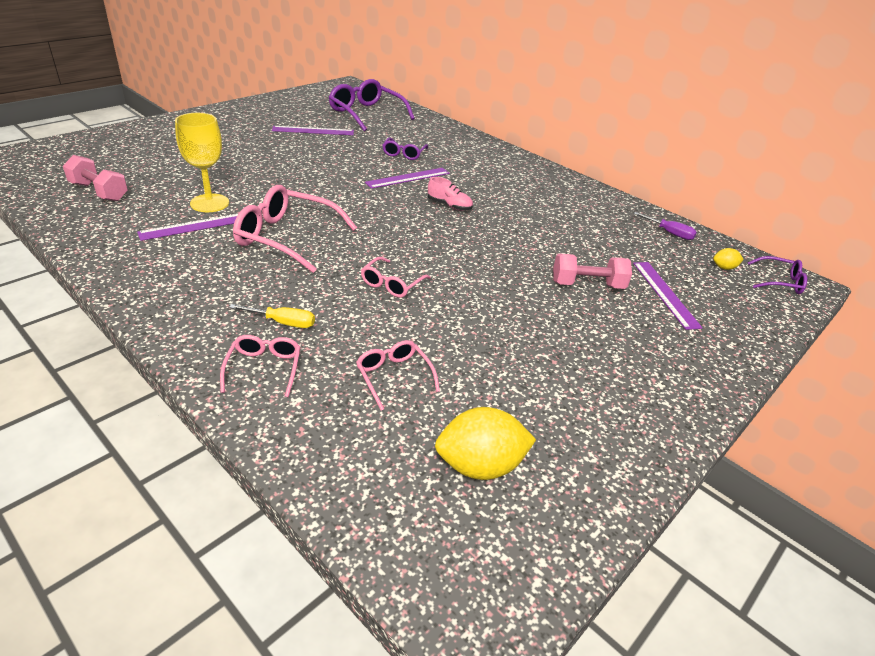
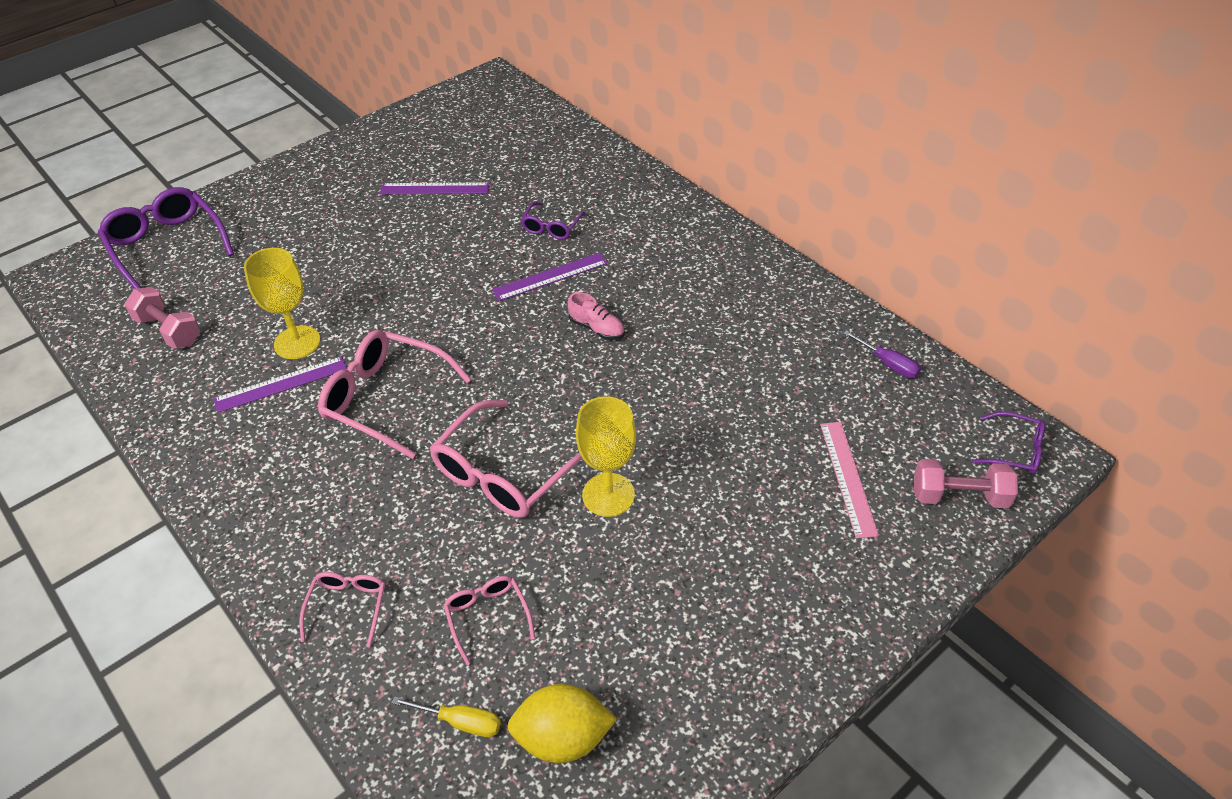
camera: 10 degrees right, 10 degrees up
yellow screwdriver [229,304,315,328] -> yellow screwdriver moved to [391,696,501,737]
purple glasses [329,79,415,131] -> purple glasses moved to [98,187,234,289]
pink glasses [361,257,431,298] -> pink glasses [430,400,583,518], size x1.89
pink dumbbell [553,253,632,289] -> pink dumbbell moved to [914,459,1018,508]
purple ruler [633,262,702,330] -> pink ruler [820,422,879,539]
yellow lemon [713,248,744,270] -> none
none -> yellow goblet [576,396,636,517]

